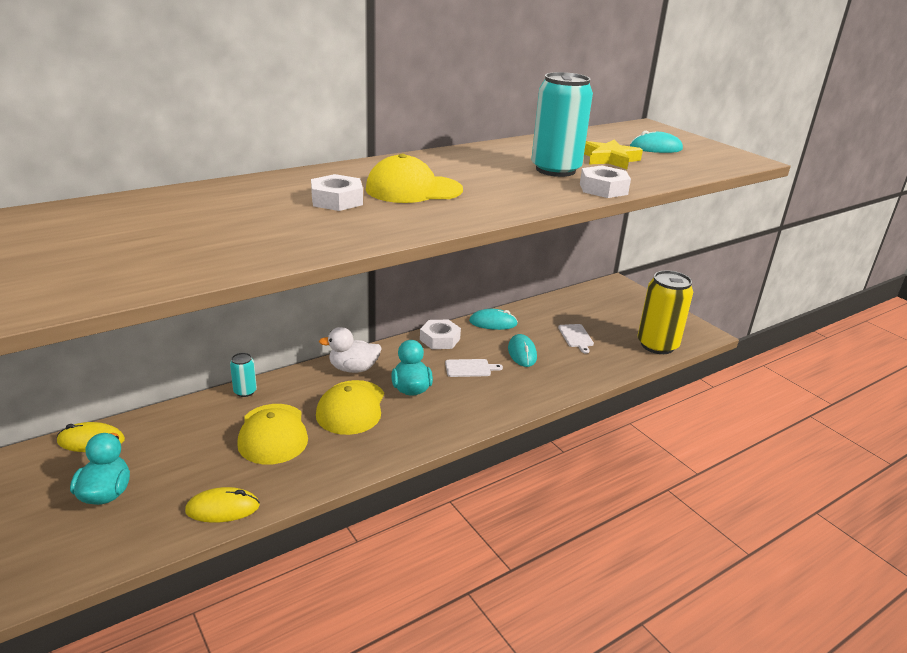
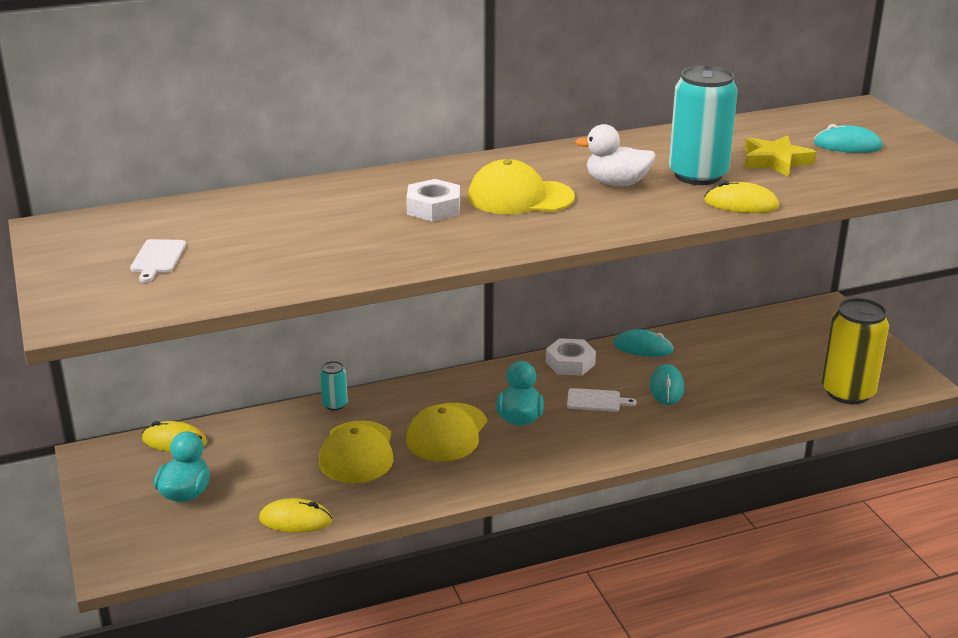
camera: 15 degrees right, 0 degrees up
white duck [319,327,382,373] -> white duck moved to [575,124,656,186]
white cutting board [558,324,594,354] -> white cutting board moved to [130,239,186,282]
white nut [580,165,631,198] -> yellow mouse [704,180,779,213]

